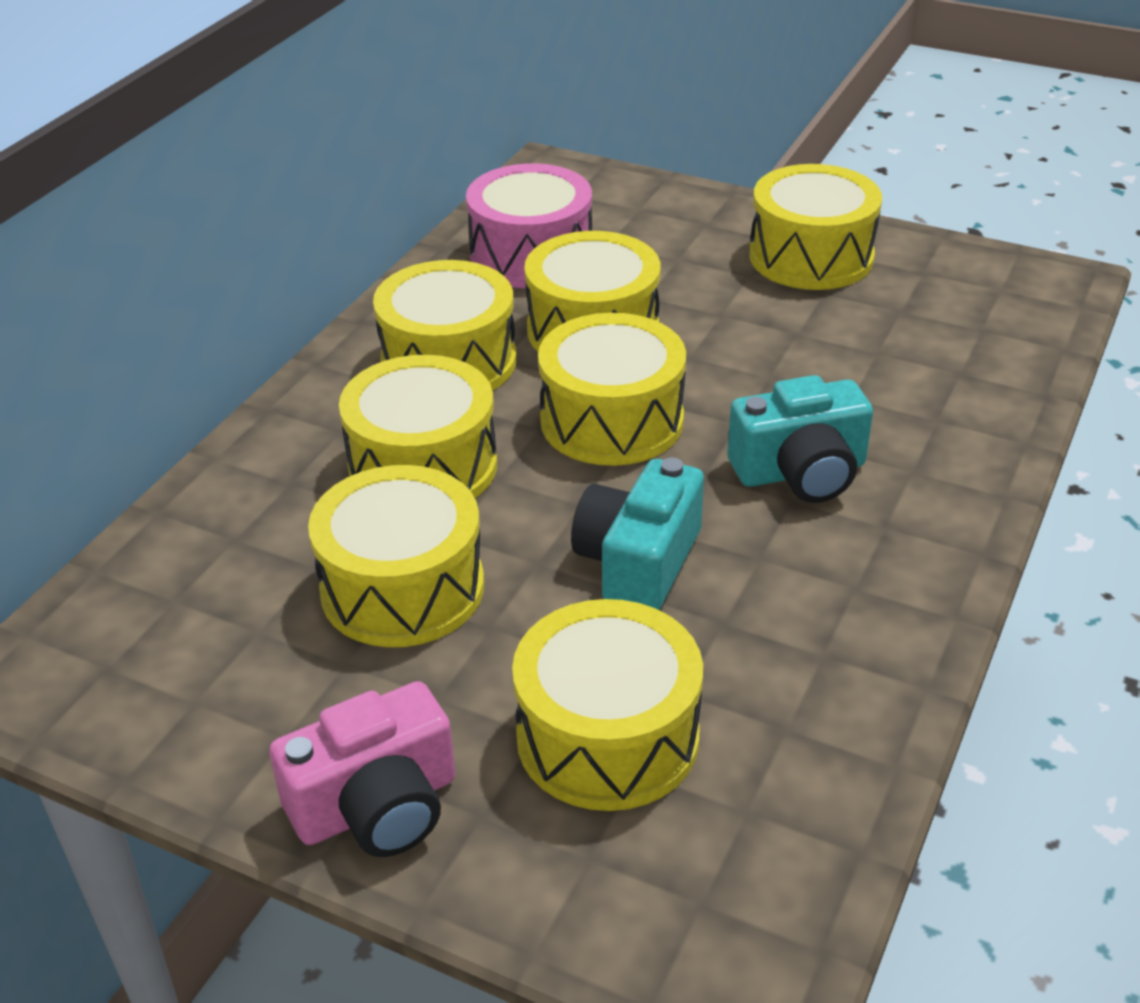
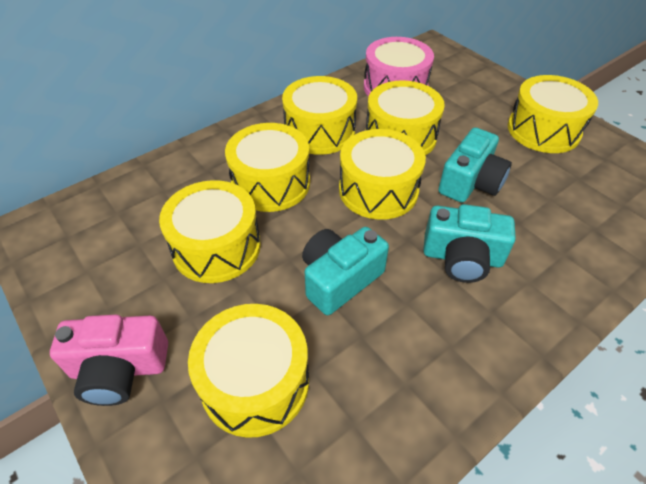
camera: 25 degrees right, 10 degrees up
none -> turquoise camera [438,127,512,203]

